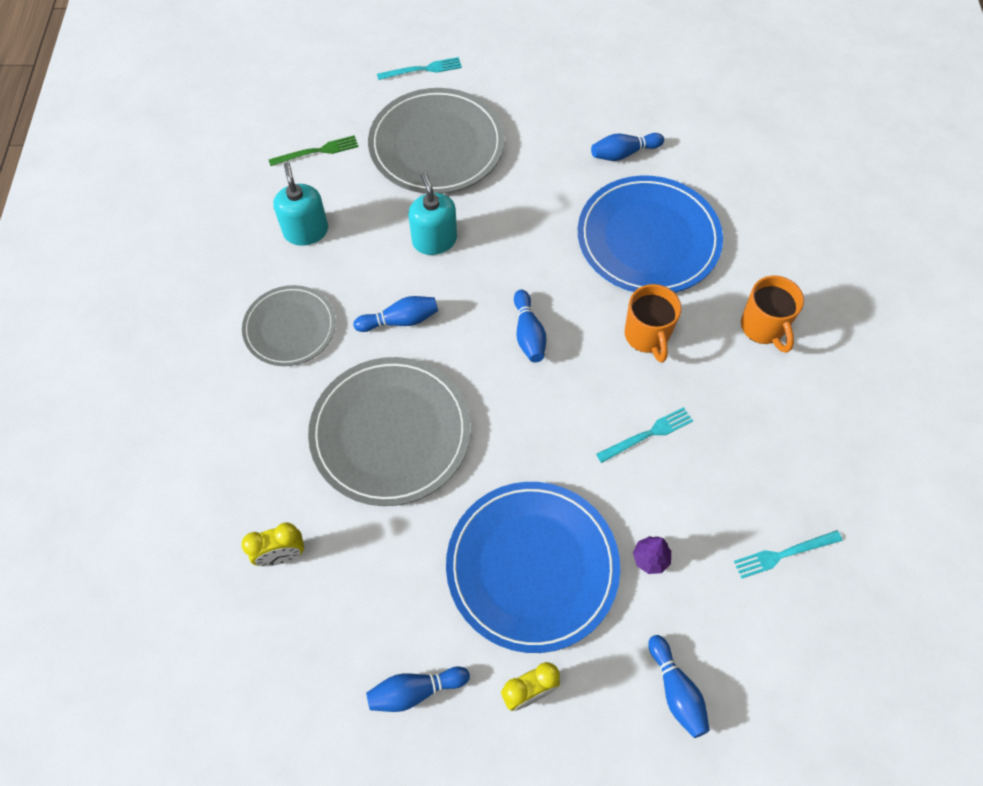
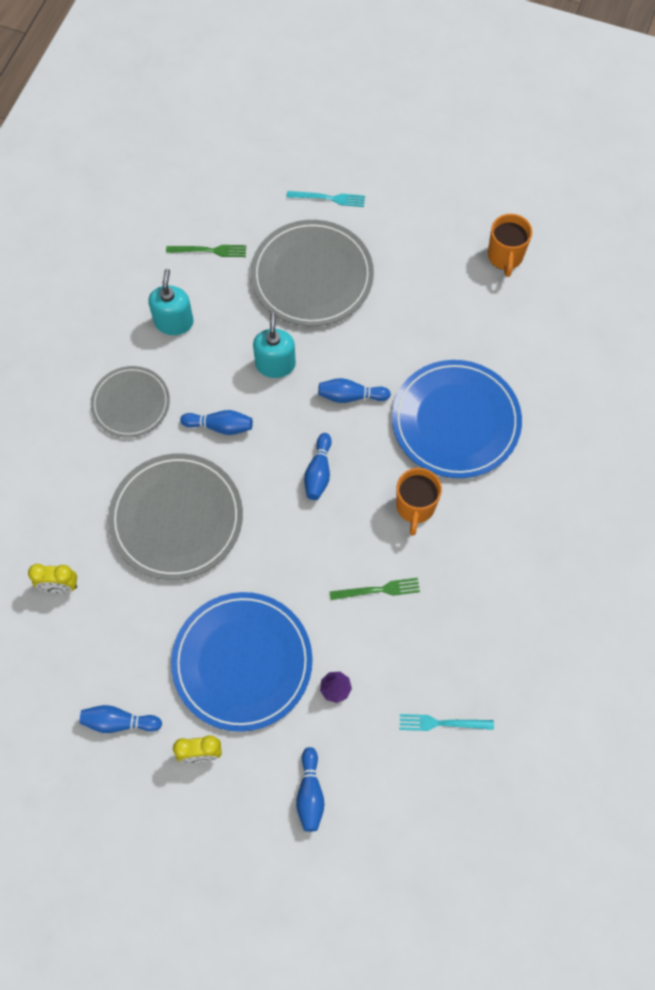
camera: 20 degrees right, 5 degrees up
blue bowling pin [591,133,664,161] -> blue bowling pin moved to [318,378,391,403]
turquoise fork [596,407,693,463] -> green fork [330,578,420,600]
orange mug [741,276,804,353] -> orange mug moved to [488,214,532,277]

